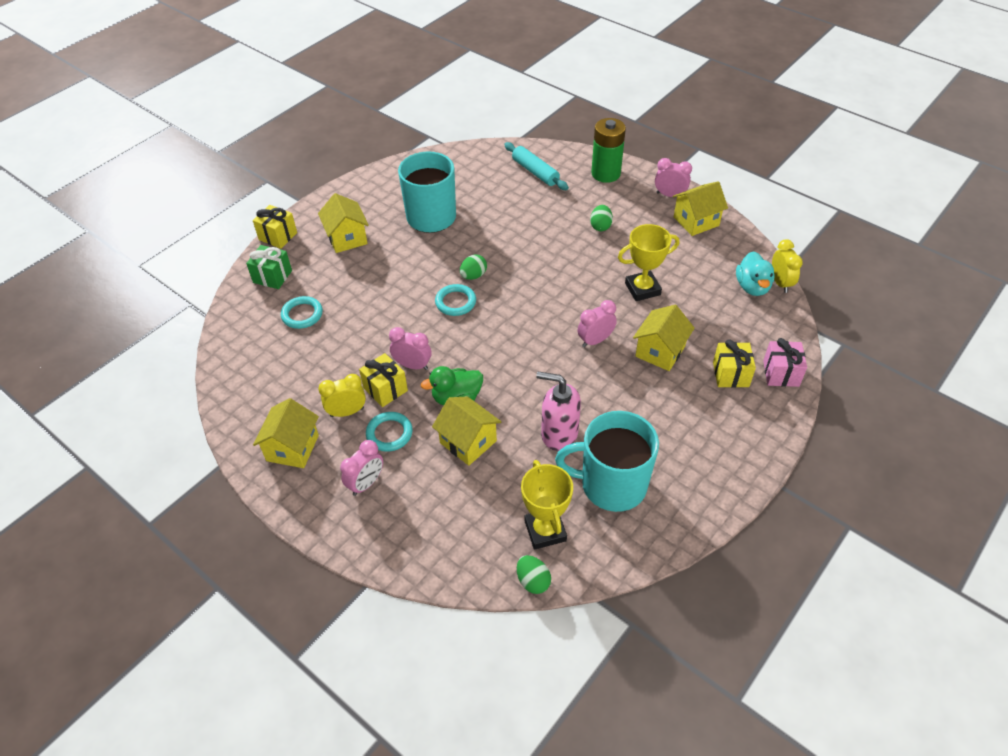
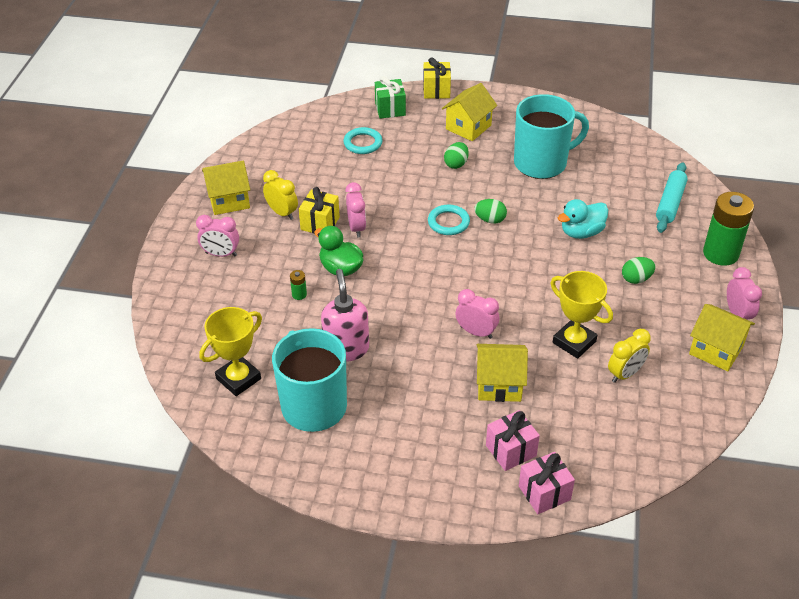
camera: 60 degrees right, 5 degrees down
turquoise ring [366,412,413,452] -> none
yellow house [432,396,501,466] -> green battery [290,270,307,300]
green egg [517,555,551,594] -> green egg moved to [444,142,469,169]
yellow gift [713,339,756,388] -> pink gift [486,410,540,471]
turquoise duck [736,251,775,296] -> turquoise duck moved to [558,199,608,239]
yellow clock [772,240,803,293] -> yellow clock moved to [608,329,651,383]

